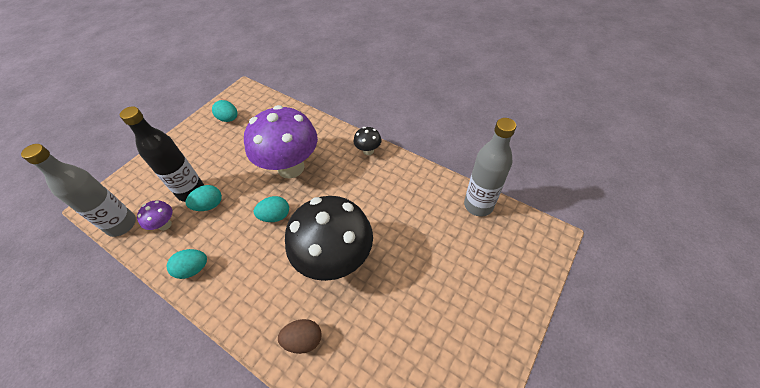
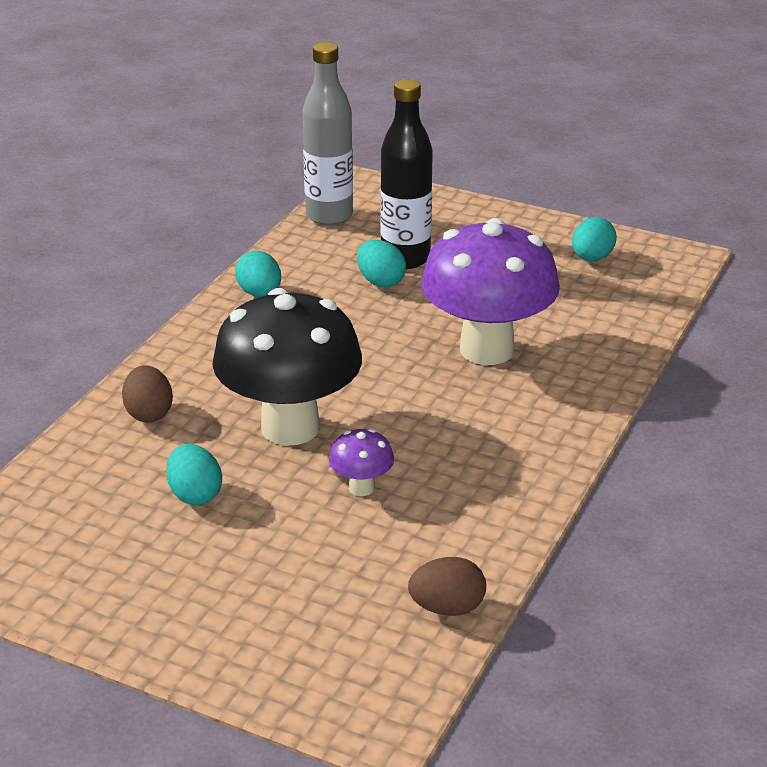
camera: 80 degrees right, 20 degrees down
purple mushroom [137,200,172,231] -> purple mushroom moved to [329,429,394,496]
turquoise egg [254,196,289,222] -> turquoise egg moved to [166,444,222,505]
black mushroom [354,127,382,155] -> none
grey bottle [464,118,516,216] -> brown egg [408,557,486,616]

